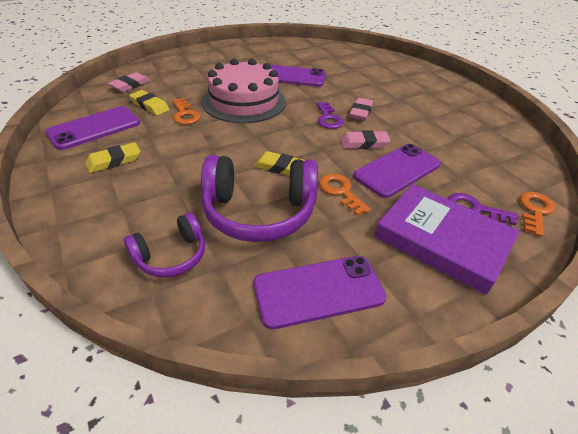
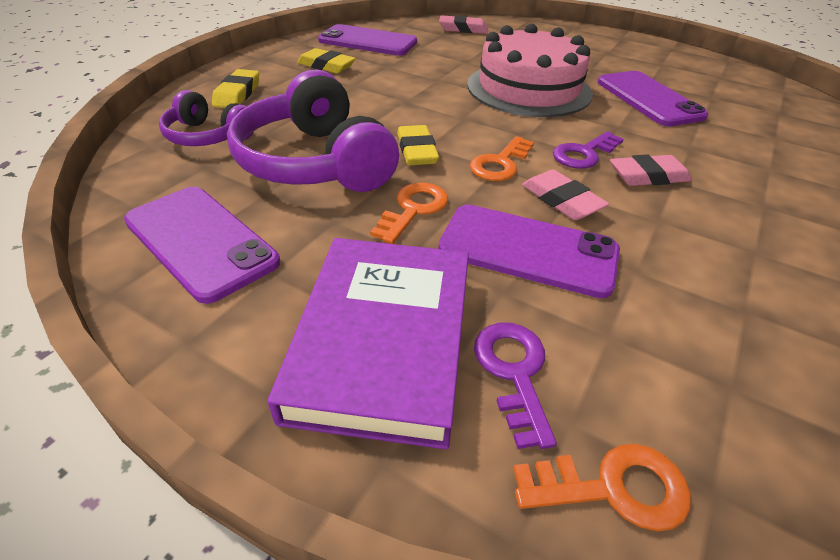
camera: 60 degrees right, 0 degrees up
yellow eraser [129,90,170,116] -> yellow eraser moved to [212,69,259,108]
orange key [172,98,200,124] -> orange key moved to [470,136,534,181]

